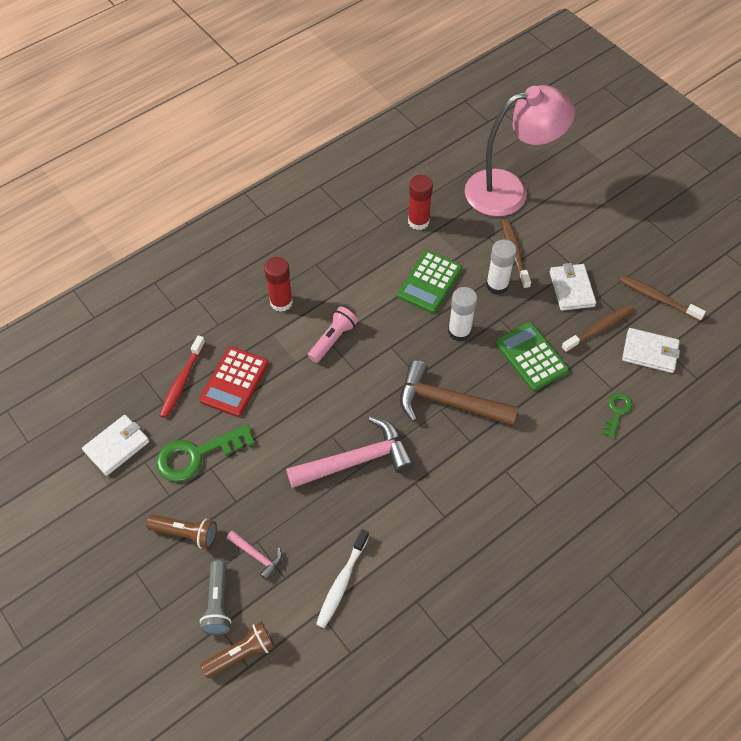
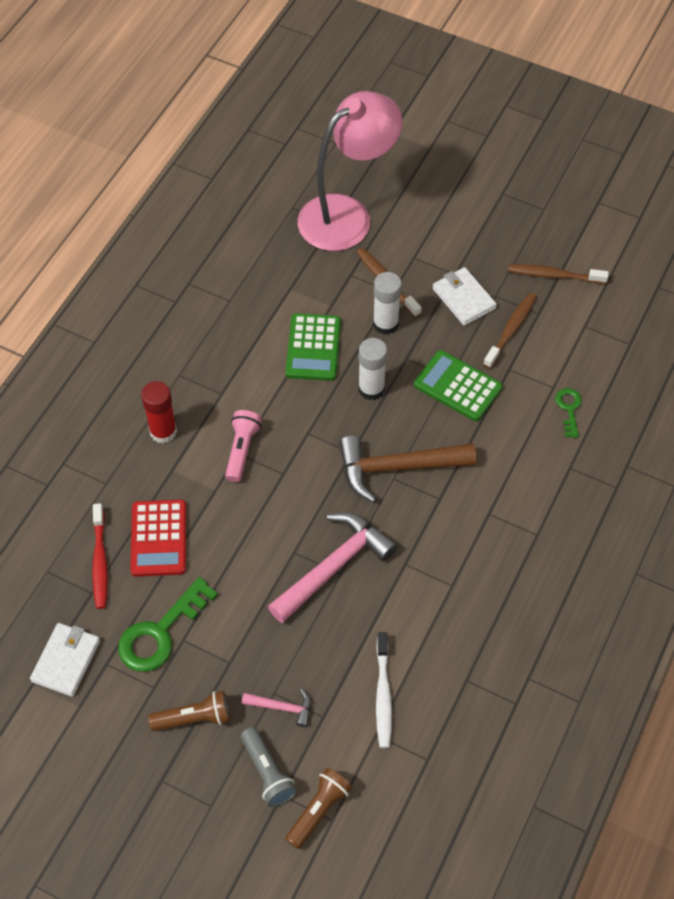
camera: 25 degrees left, 0 degrees up
red glue stick [408,175,433,230] -> none
white wallet [622,328,680,373] -> none

